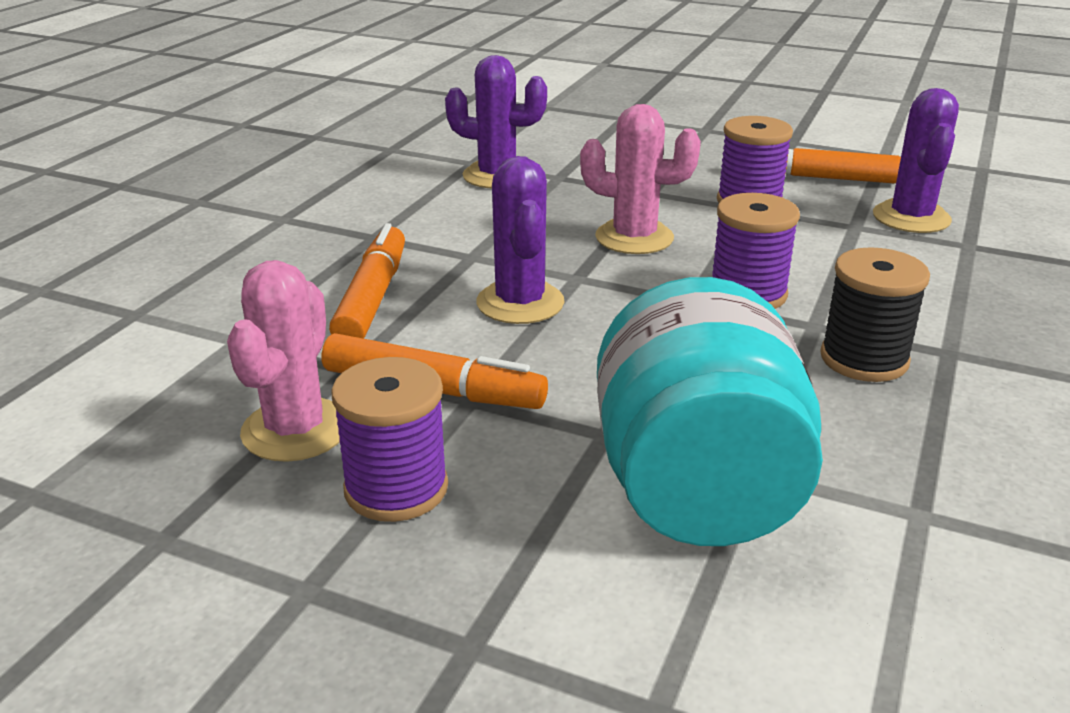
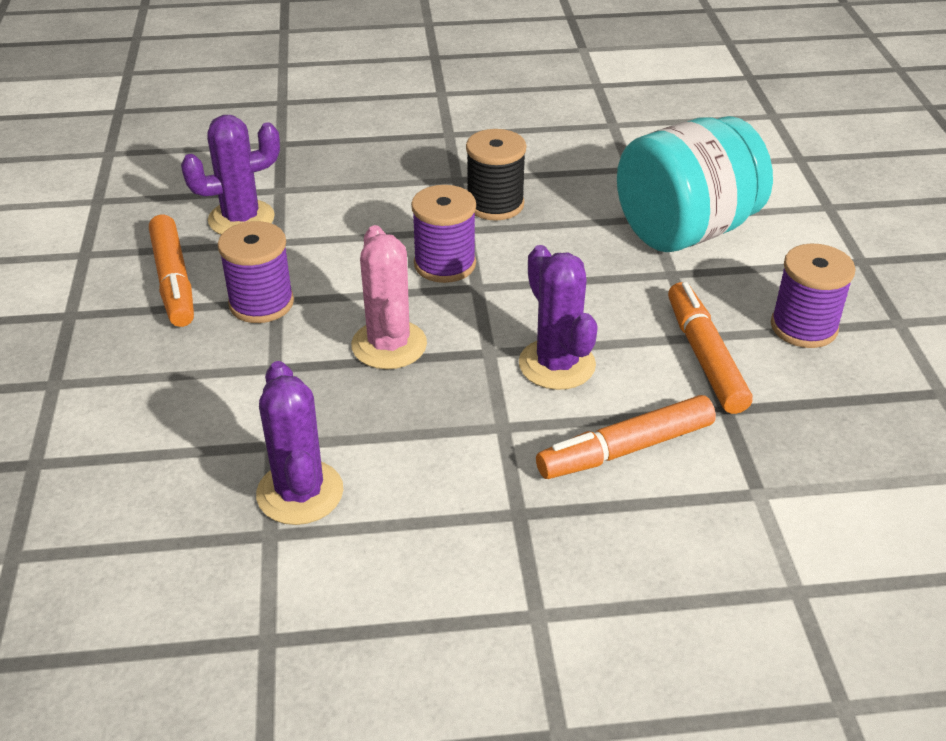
camera: 120 degrees left, 10 degrees up
pink cactus [227,260,340,462] -> none
purple cactus [476,156,565,324] -> purple cactus turned 75 degrees counterclockwise [519,245,598,390]

